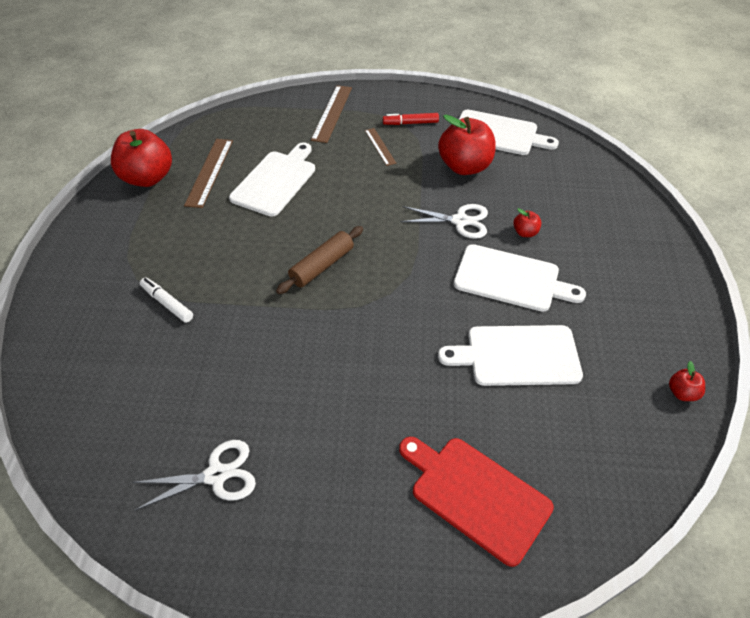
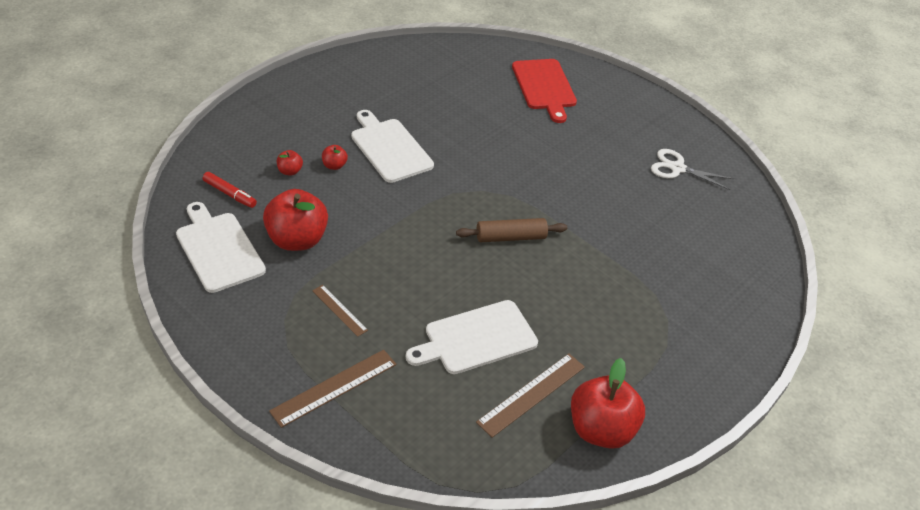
camera: 145 degrees left, 5 degrees down
white marker [140,278,193,323] -> none
brown ruler [365,128,396,166] -> brown ruler turned 60 degrees counterclockwise [312,285,368,337]
red marker [383,113,439,125] -> red marker moved to [203,172,257,208]
white scissors [400,204,488,239] -> none
white cutting board [438,325,583,386] -> none
red apple [669,361,705,401] -> red apple moved to [277,150,303,176]

